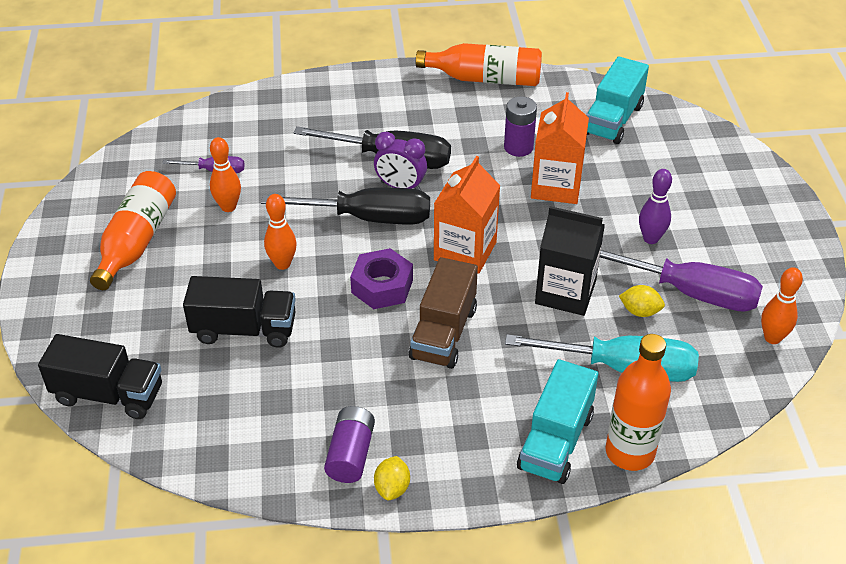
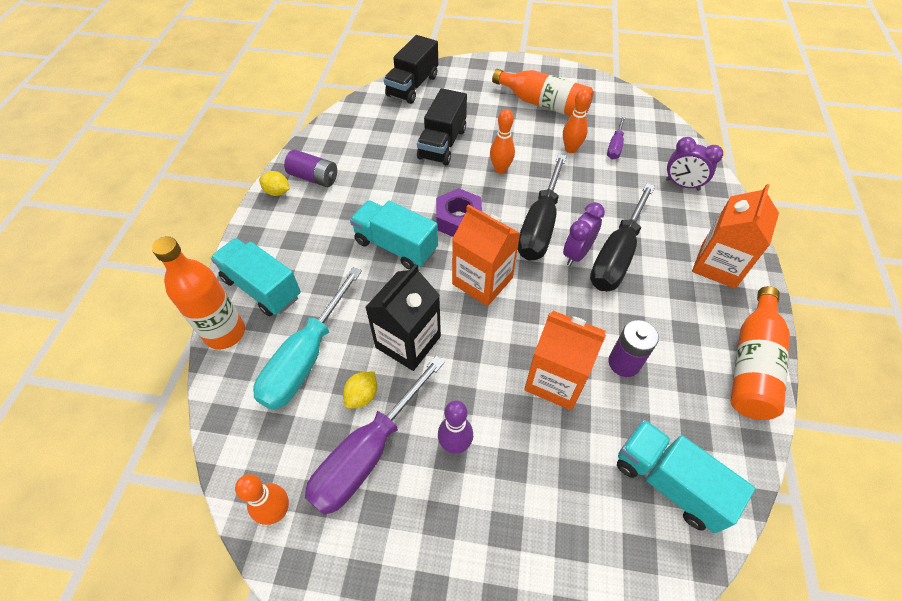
camera: 105 degrees right, 10 degrees up
brown truck [409,257,478,369] -> turquoise truck [350,200,438,270]
none -> purple clock [666,137,723,191]
none -> orange carton [692,184,779,289]

